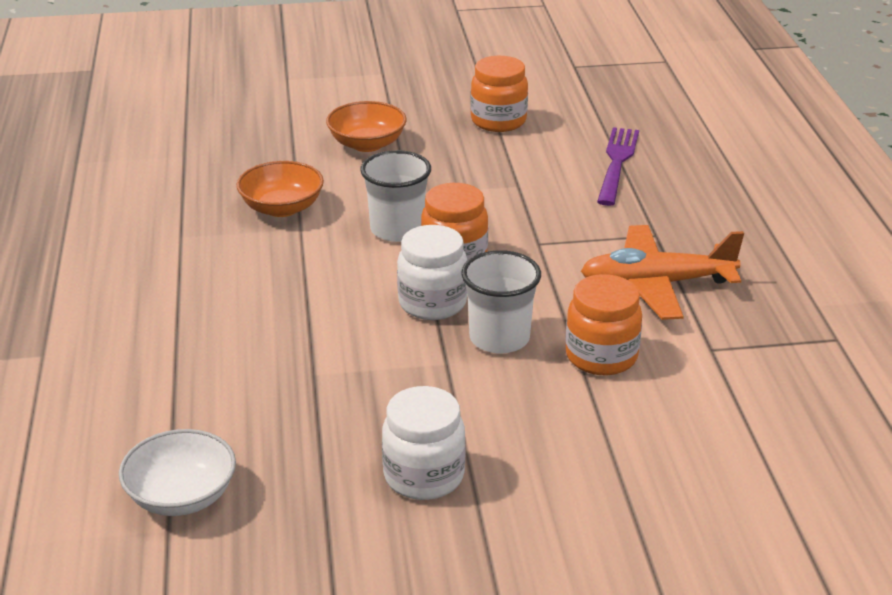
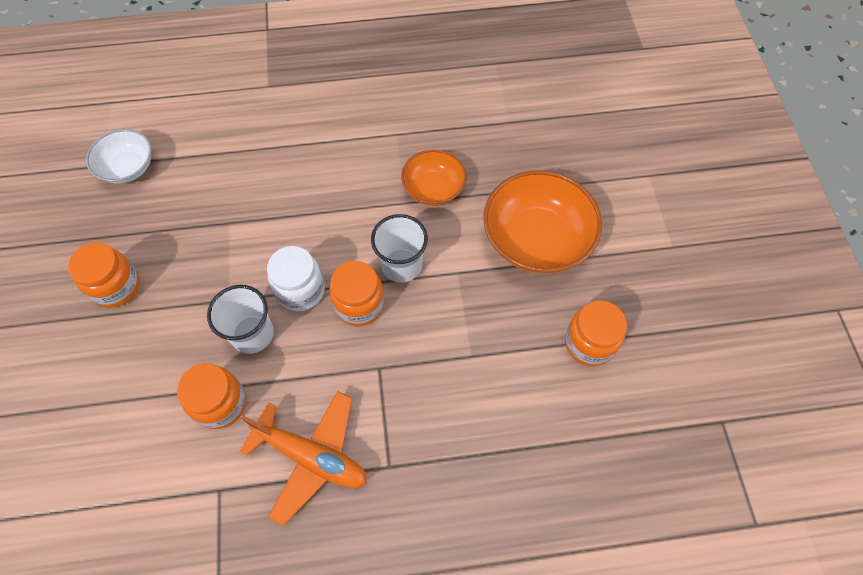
camera: 90 degrees right, 30 degrees up
orange bowl [326,101,407,152] -> orange bowl [483,170,602,274], size x1.70
white jar [382,386,466,500] -> orange jar [68,242,140,308]
orange plane [581,225,744,320] -> orange plane turned 120 degrees clockwise [240,391,367,526]
purple fork [597,127,639,206] -> none

